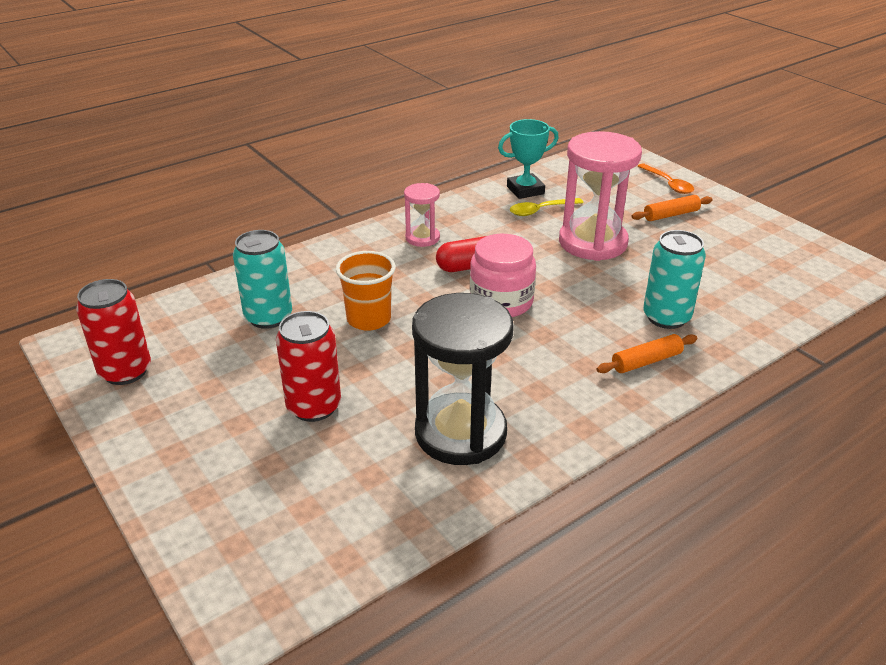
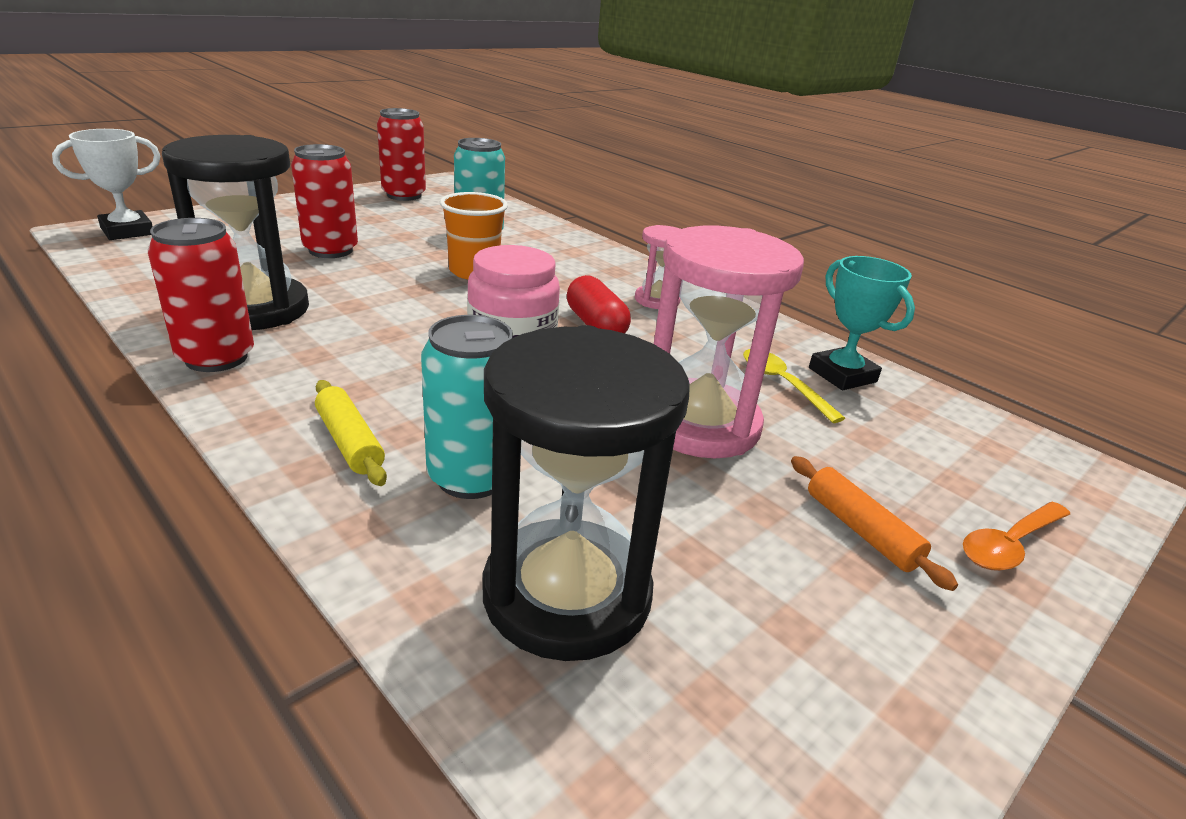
camera: 80 degrees right, 5 degrees down
orange rolling pin [597,334,697,373] -> yellow rolling pin [315,380,387,486]
none -> white trophy [52,129,160,240]
none -> red can [148,218,254,372]
none -> black hourglass [483,325,690,661]

